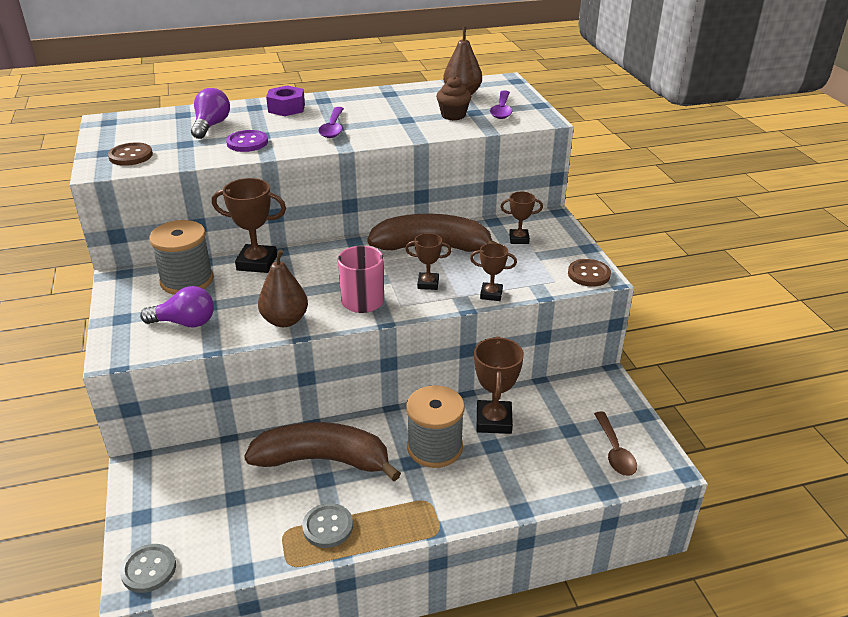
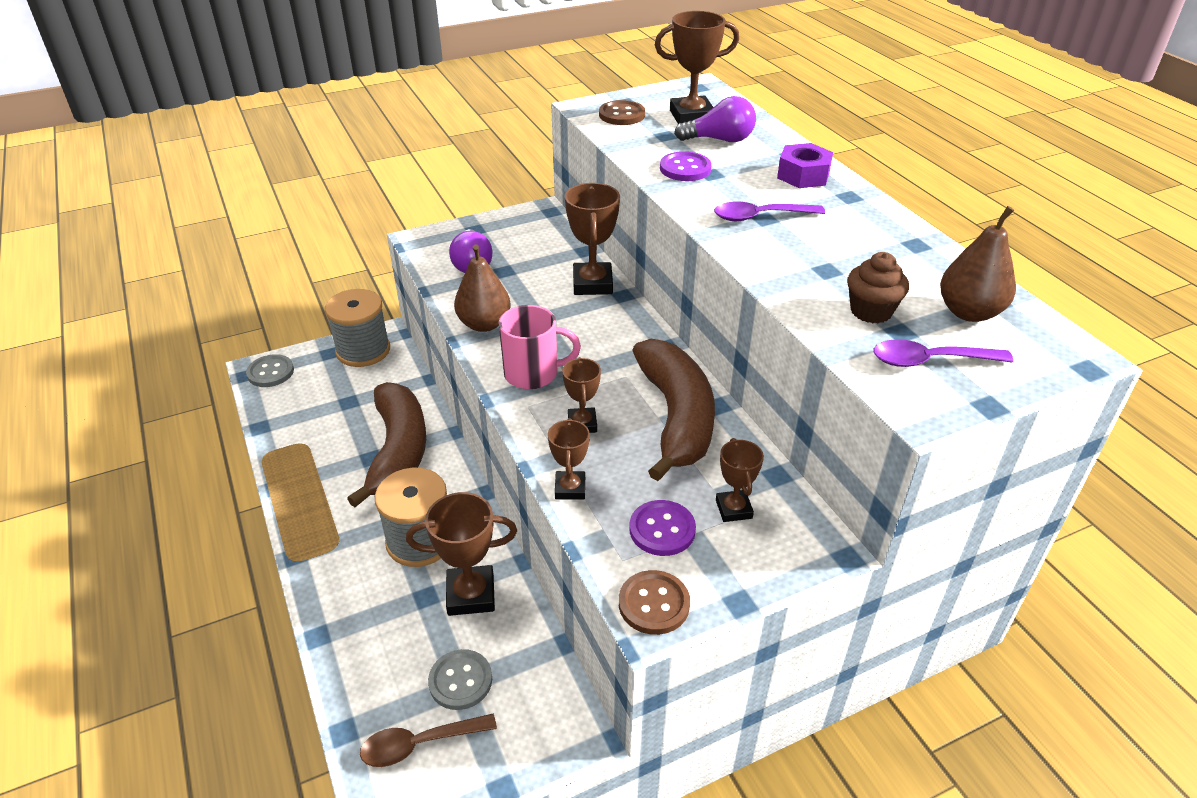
camera: 80 degrees right, 5 degrees up
grey spool [149,220,214,295] -> grey spool moved to [325,289,390,367]
grey button [302,503,353,548] -> grey button moved to [428,649,492,710]
none -> purple button [629,500,696,556]
none -> brown trophy [655,11,739,124]

